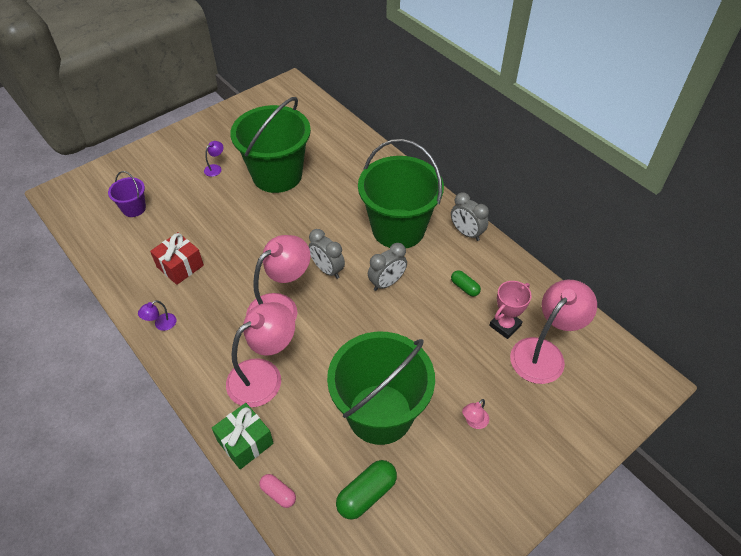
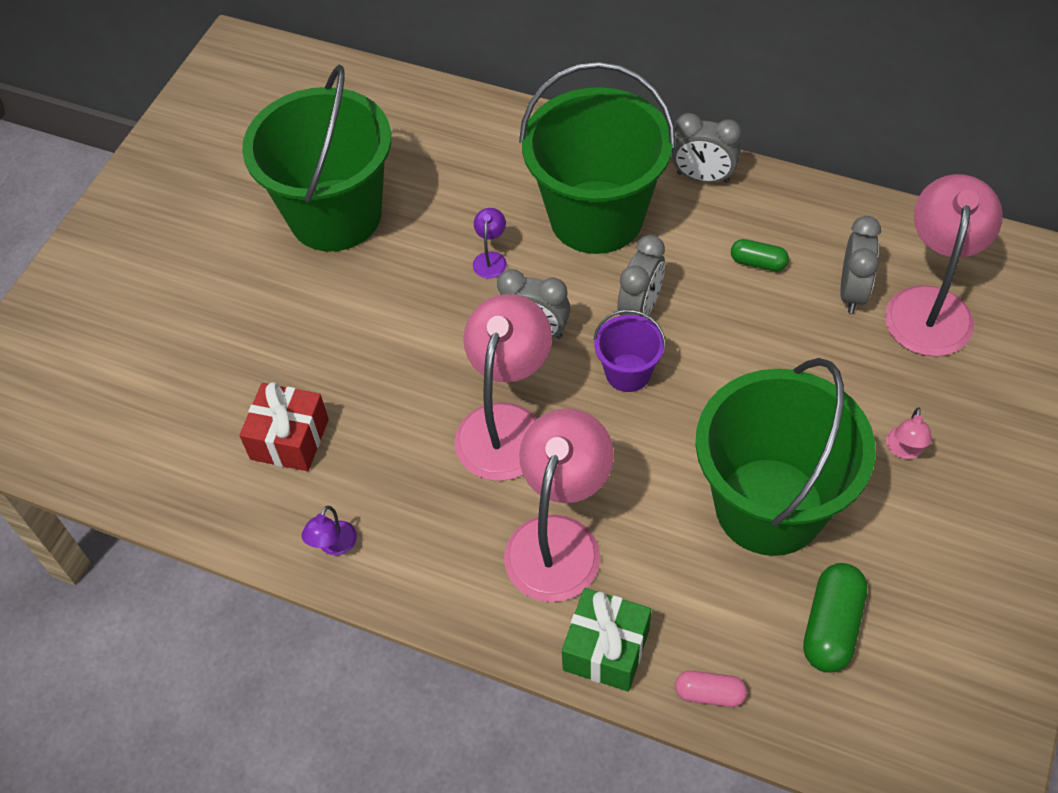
camera: 25 degrees left, 5 degrees up
purple bucket [108,171,146,217] -> purple bucket moved to [593,310,666,392]
purple lamp [204,141,224,177] -> purple lamp moved to [473,208,507,278]
pink trophy [489,281,532,339] -> grey clock [840,216,881,313]

